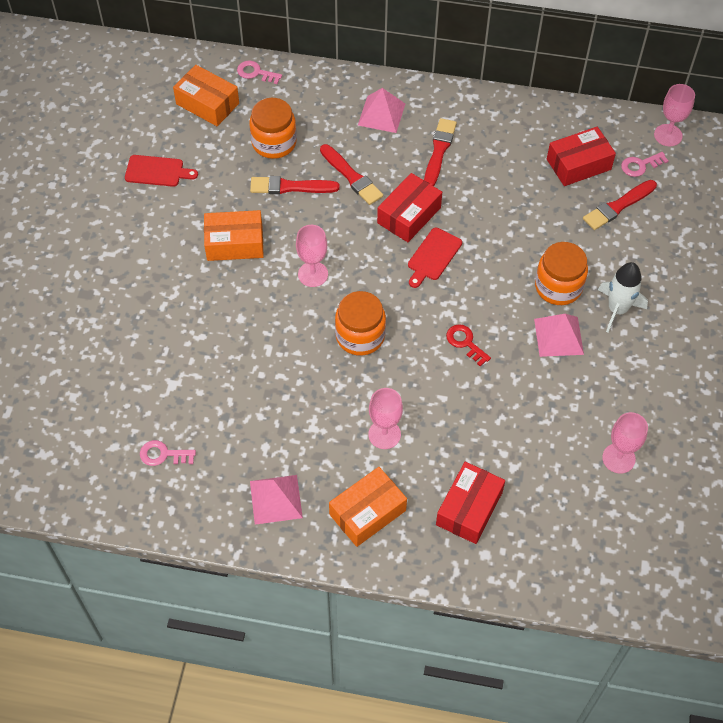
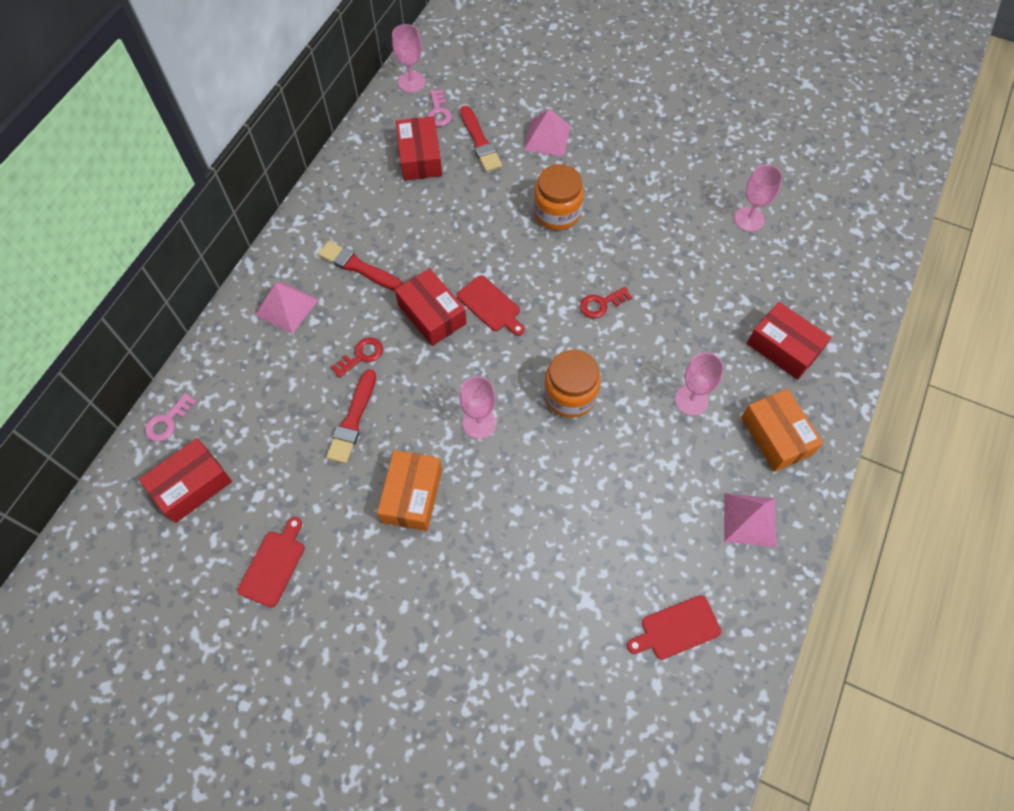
camera: 75 degrees left, 5 degrees up
pink key [140,440,196,466] -> red cutting board [627,595,722,660]
orange box [173,65,239,126] -> red box [139,438,232,523]
orange jar [249,98,297,159] -> none
red brush [320,144,383,205] -> red key [331,337,383,378]
pink pyramid [534,314,584,357] -> pink pyramid moved to [524,109,571,157]
white rocket [598,262,648,333] -> none

